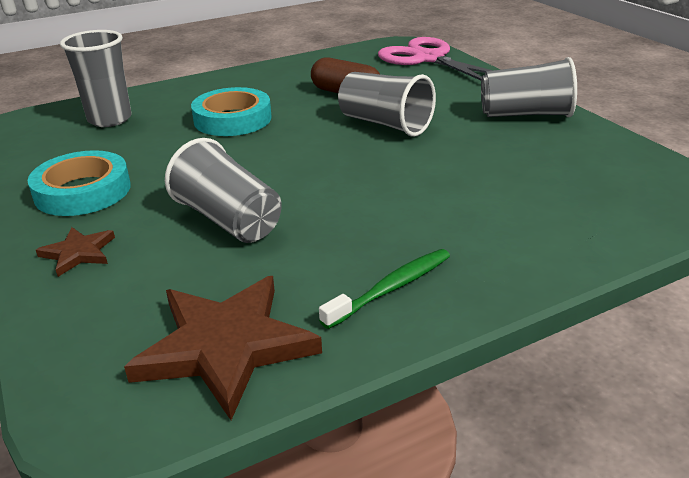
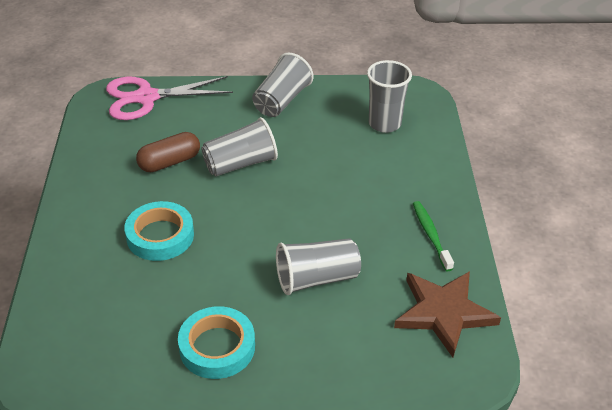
camera: 65 degrees left, 10 degrees up
brown star [36,227,115,277] -> none
grey cup [60,30,132,127] -> grey cup moved to [367,60,412,133]

